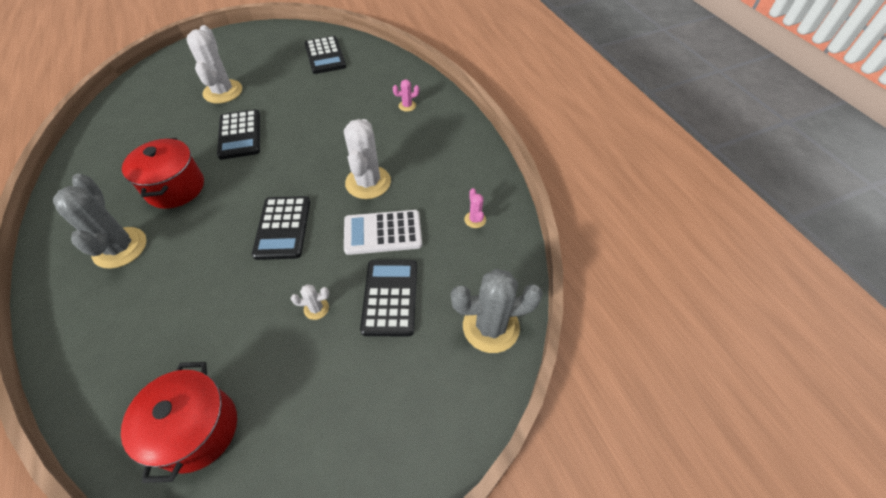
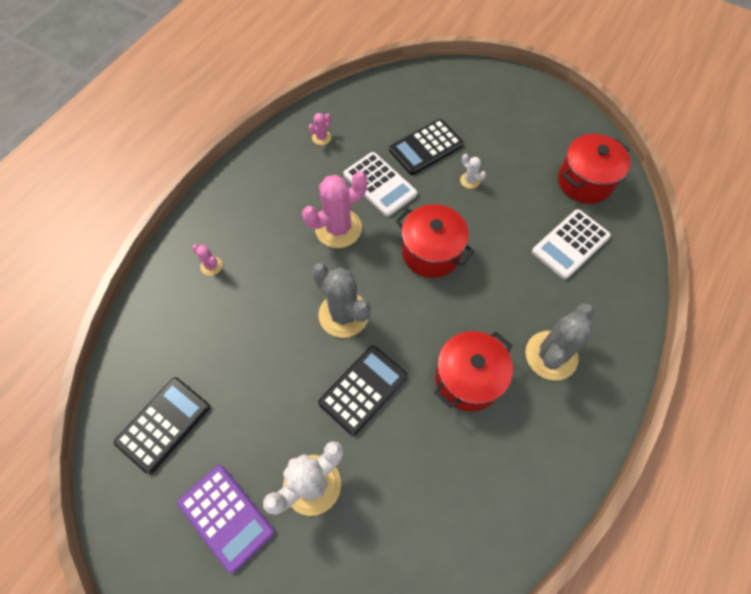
camera: 125 degrees left, 10 degrees up
black calculator [252,196,310,260] -> red pot [396,204,475,278]
white cactus [344,119,391,199] -> pink cactus [302,171,367,248]
grey cactus [451,269,543,353] -> grey cactus moved to [312,263,371,338]
none -> purple calculator [178,465,274,573]
none -> white calculator [532,209,611,279]

